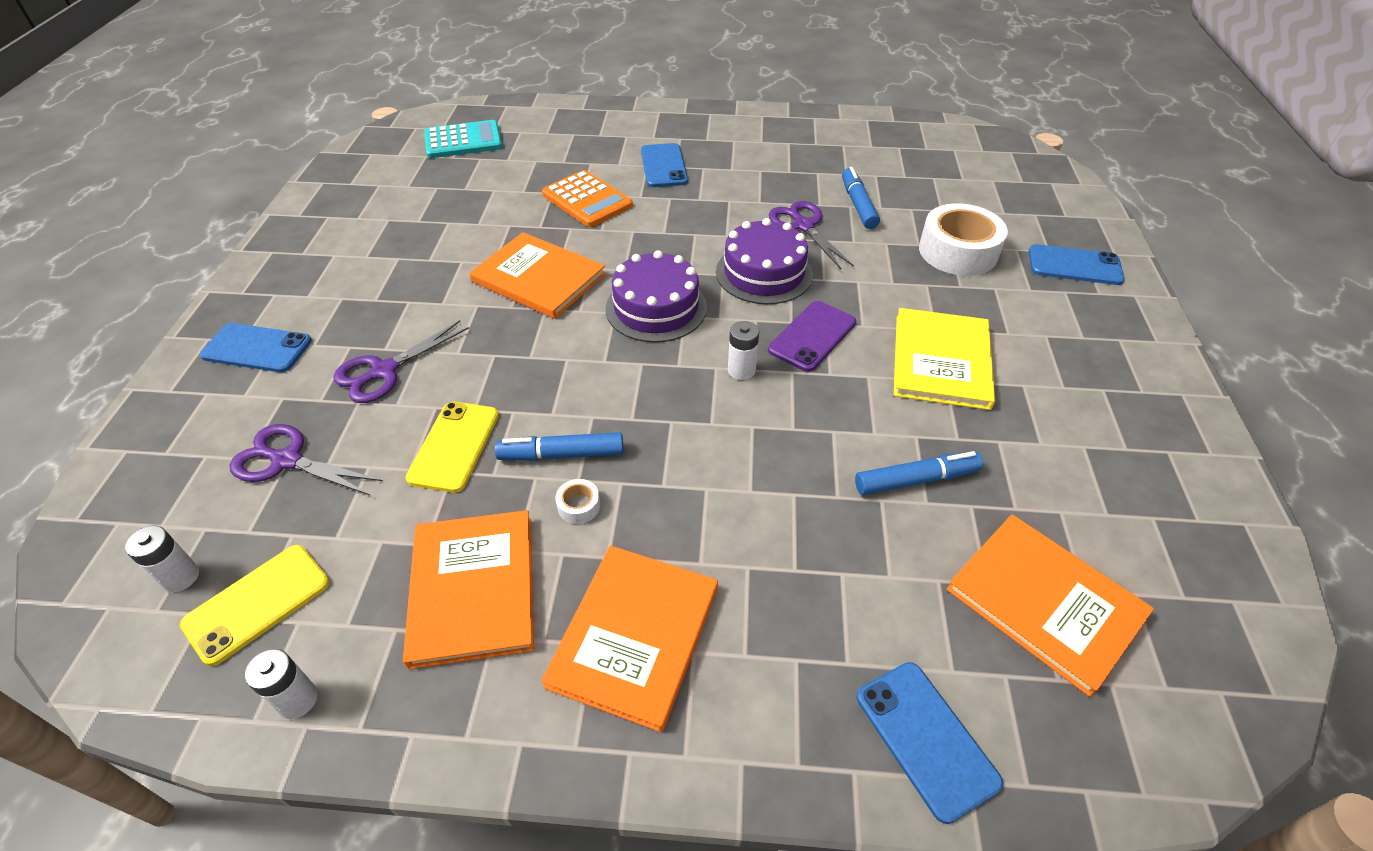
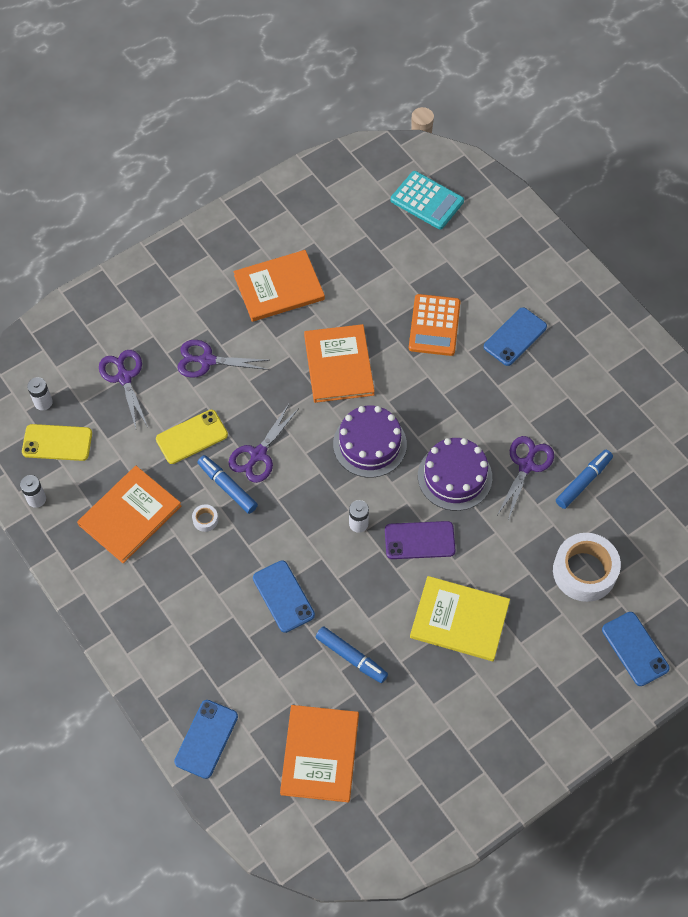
camera: 50 degrees right, 15 degrees up
blue phone [200,323,312,372] -> blue phone moved to [253,560,315,633]
orange book [541,546,718,732] -> orange book moved to [234,250,325,322]
yellow book [894,308,995,410] -> yellow book turned 45 degrees clockwise [410,576,510,661]
none -> purple scissors [228,404,299,483]

